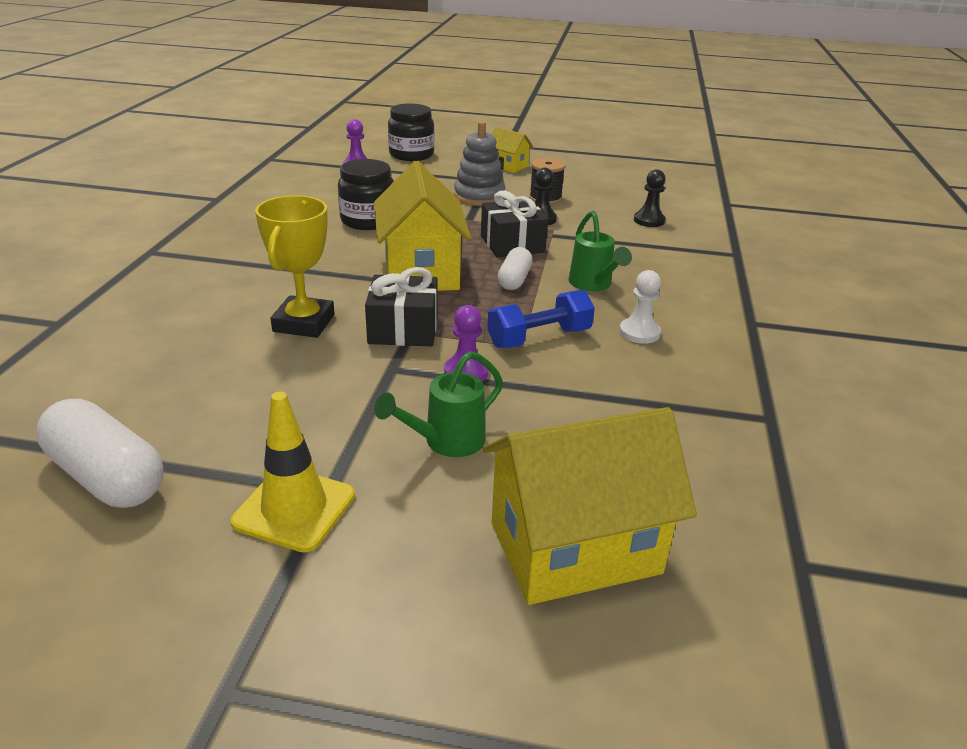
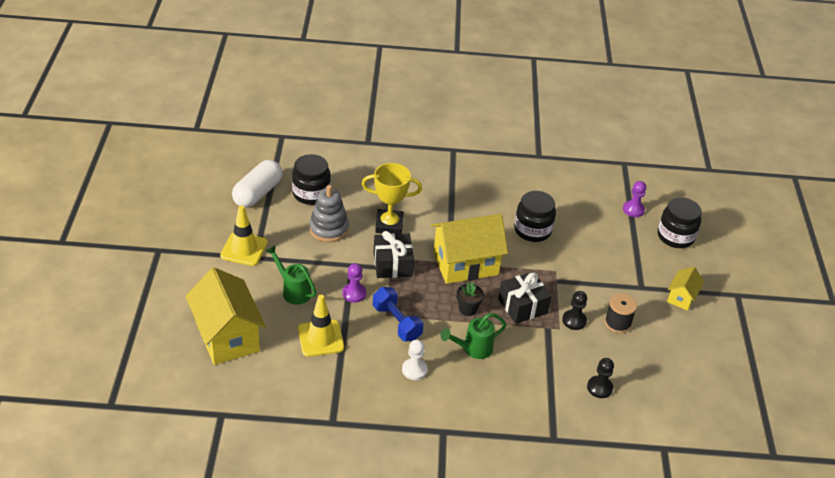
camera: 80 degrees right, 10 degrees up
grey stacking toy [454,121,505,206] -> grey stacking toy moved to [309,185,349,242]
white capsule [497,247,533,290] -> black flower pot [456,282,484,316]
none -> black jar [292,154,331,205]
none -> yellow traffic cone [298,295,344,357]

